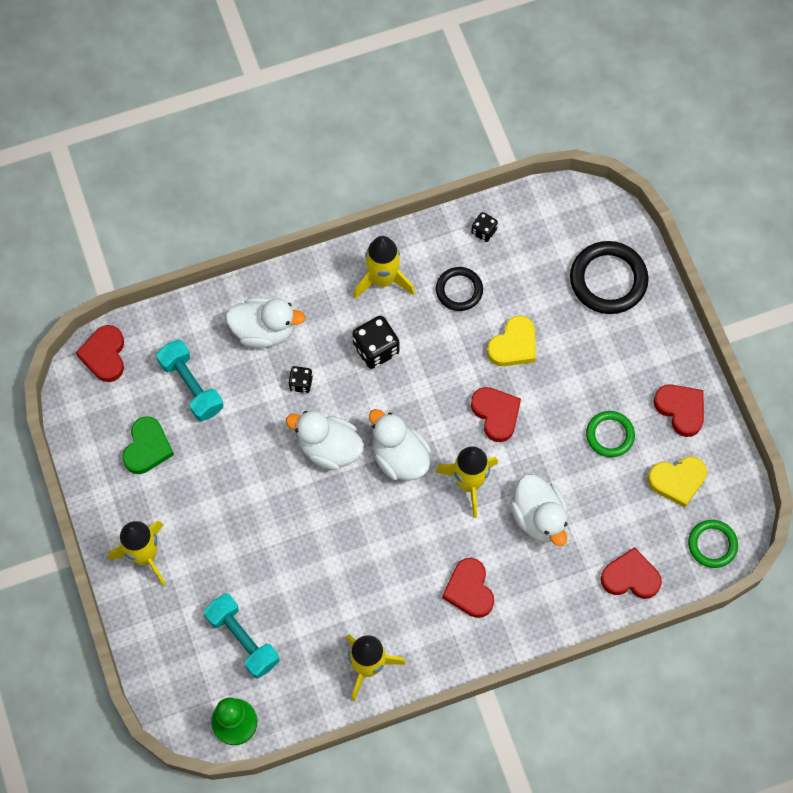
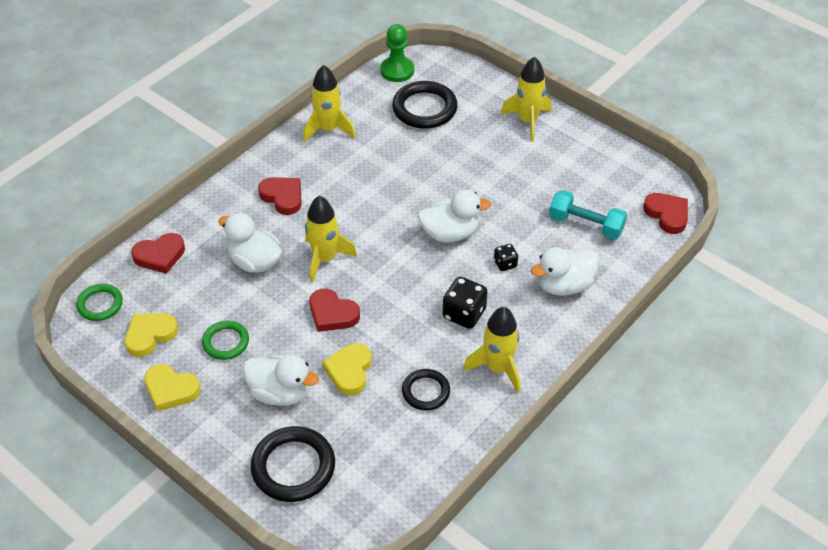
camera: 150 degrees right, 20 degrees down
green heart [122,416,174,474] -> none
turquoise dumbbell [204,593,279,679] -> black ring [392,81,458,129]
white duck [369,409,431,481] -> white duck moved to [243,355,319,406]
black dice [471,212,498,242] -> none
red heart [654,384,704,437] -> yellow heart [144,364,201,412]

